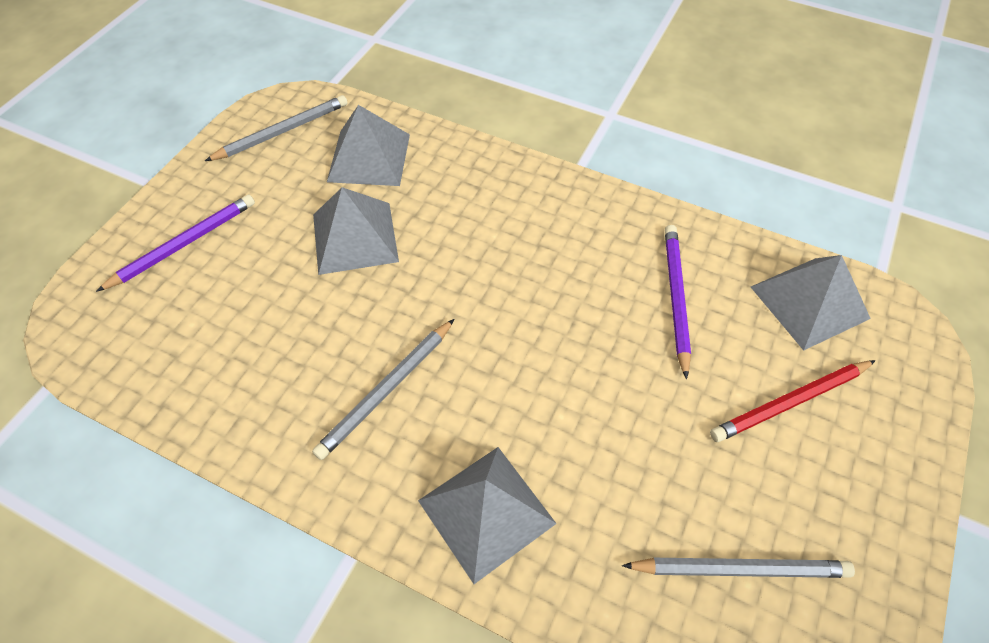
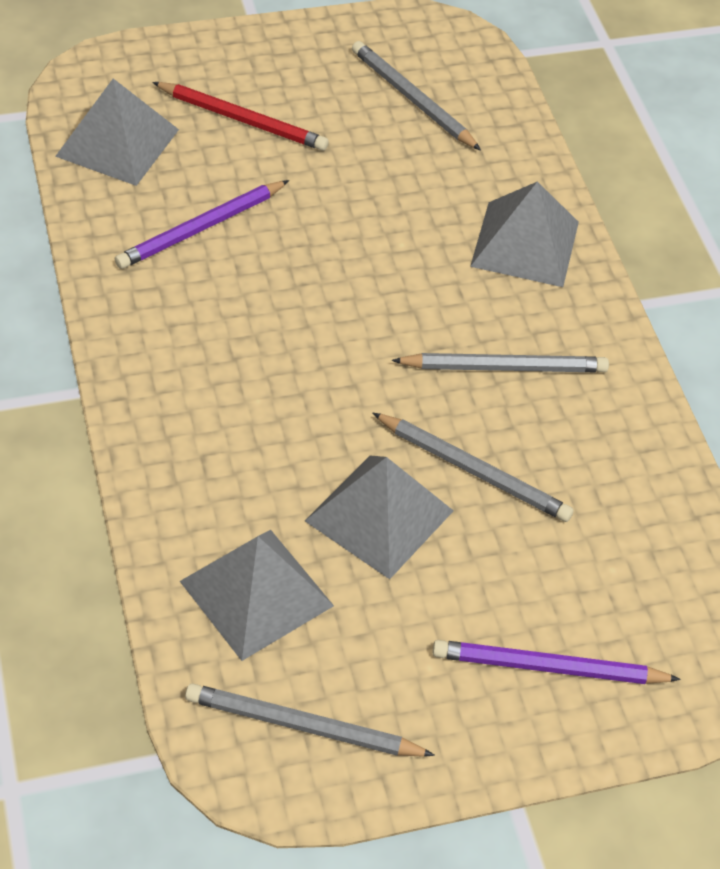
camera: 135 degrees left, 5 degrees down
none -> grey pencil [372,412,574,522]

